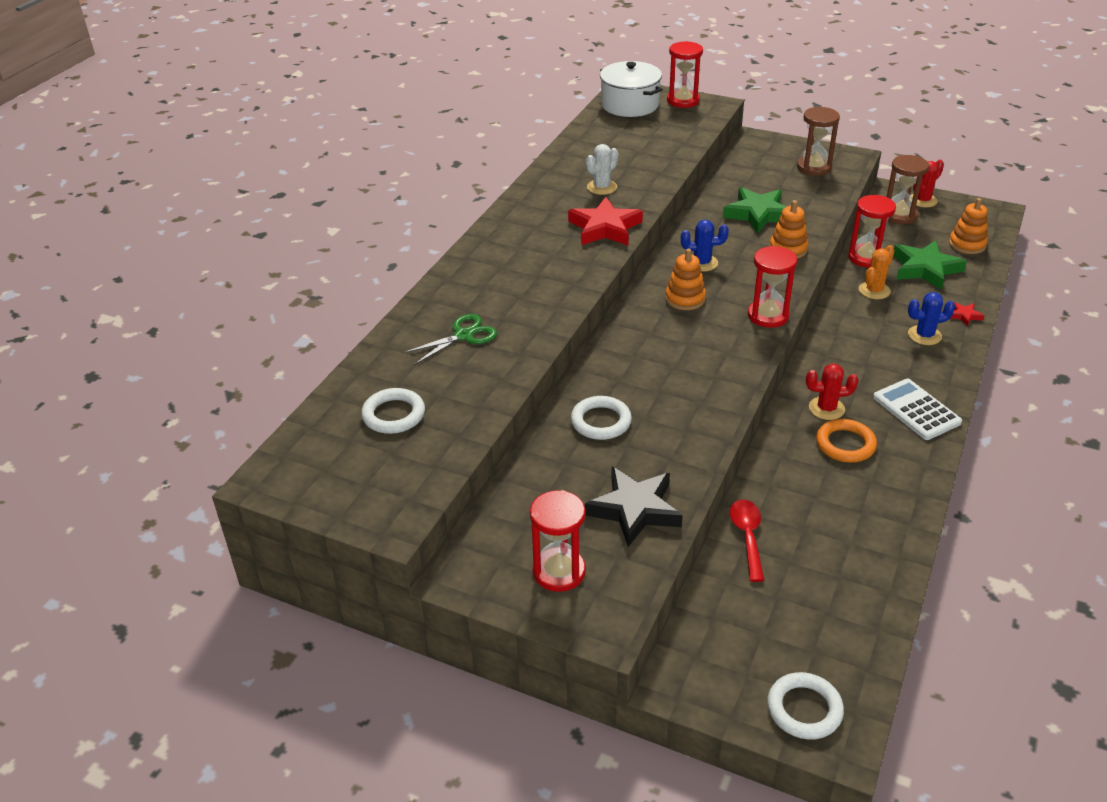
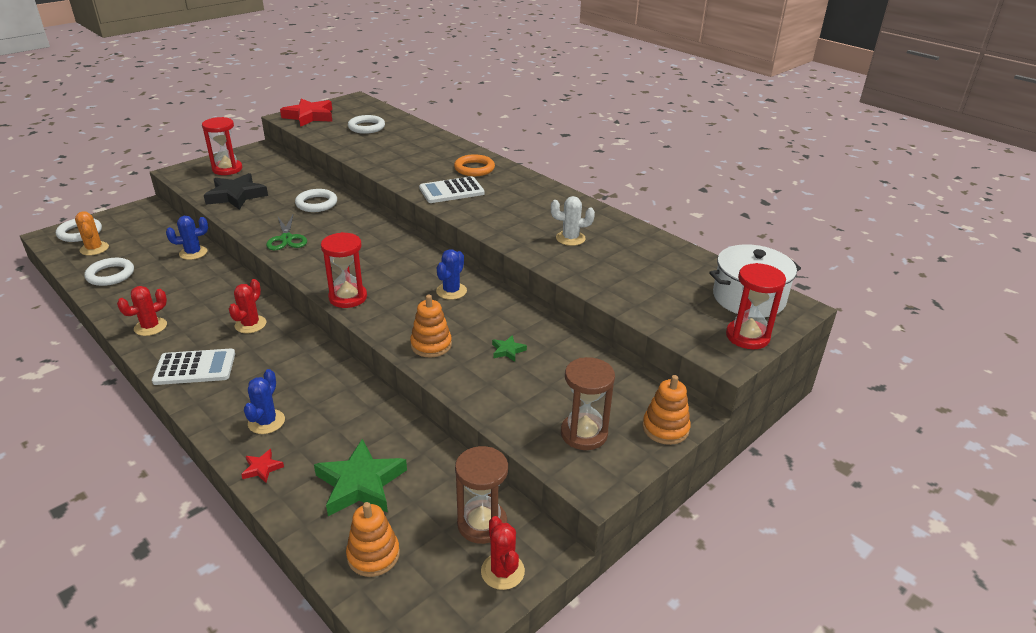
camera: 110 degrees right, 5 degrees down
green scissors [403,314,497,365] -> green scissors moved to [266,215,307,250]
red star [568,197,643,245] -> red star moved to [280,98,333,127]
white cactus [586,144,618,195] -> white cactus turned 60 degrees counterclockwise [551,196,595,246]
orange stacking toy [665,249,706,310] -> orange stacking toy moved to [643,375,691,445]
green star [723,187,786,234] -> green star [492,335,527,362], size x0.45
red spoon [730,499,765,582] -> blue cactus [166,216,208,260]
orange ring [816,419,877,463] -> orange ring moved to [454,154,495,176]
red hourglass [848,195,896,267] -> none
orange cactus [859,245,895,299] -> orange cactus moved to [75,211,109,256]
none -> white ring [84,258,134,286]
none -> red cactus [117,286,167,336]
none -> white calculator [419,176,485,203]

